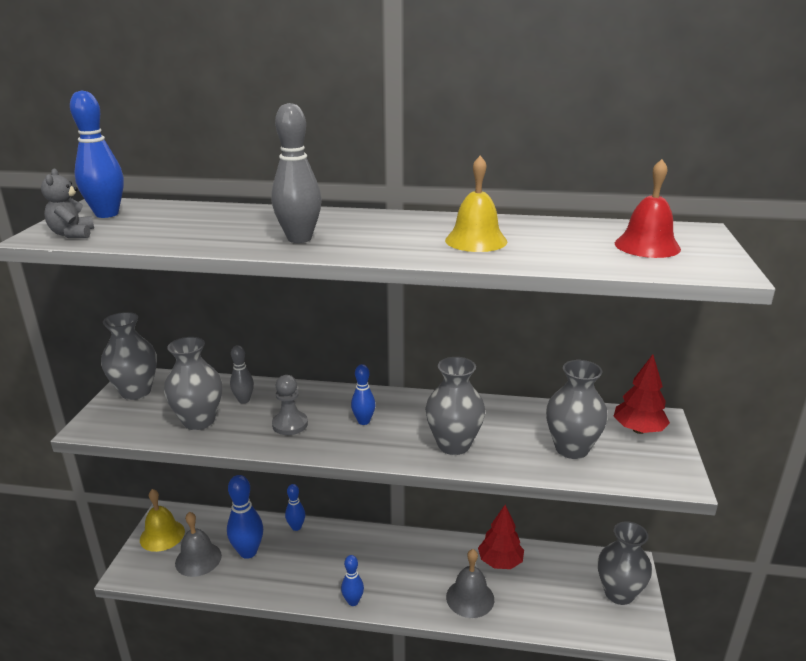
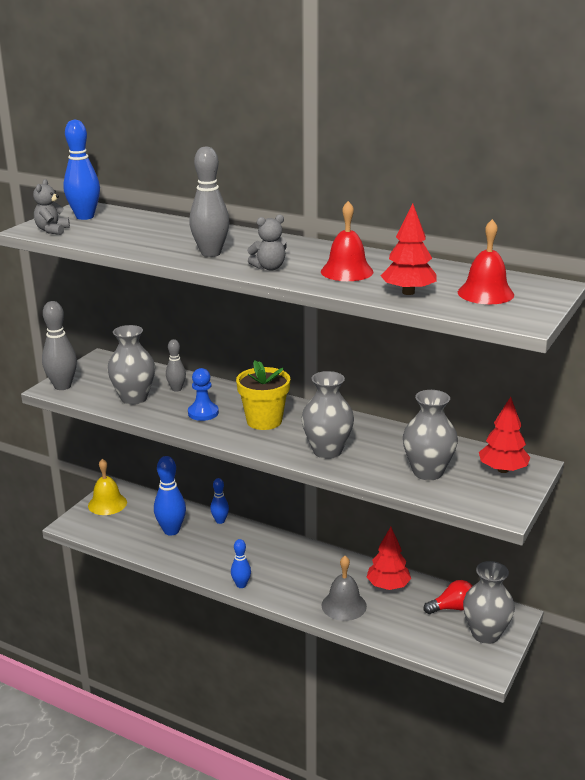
camera: 20 degrees right, 0 degrees up
grey vase [101,312,157,400] -> none
grey bell [175,512,222,577] -> none
grey pawn [272,375,308,435] -> blue pawn [188,368,219,421]
blue bowling pin [351,364,375,425] -> yellow flower pot [236,360,290,430]
yellow bell [445,155,507,252] -> red bell [321,201,373,281]
none -> grey bowling pin [42,301,77,390]
none -> grey teddy bear [247,214,287,271]
none -> red tree [381,203,437,295]
none -> red light bulb [424,580,472,614]

